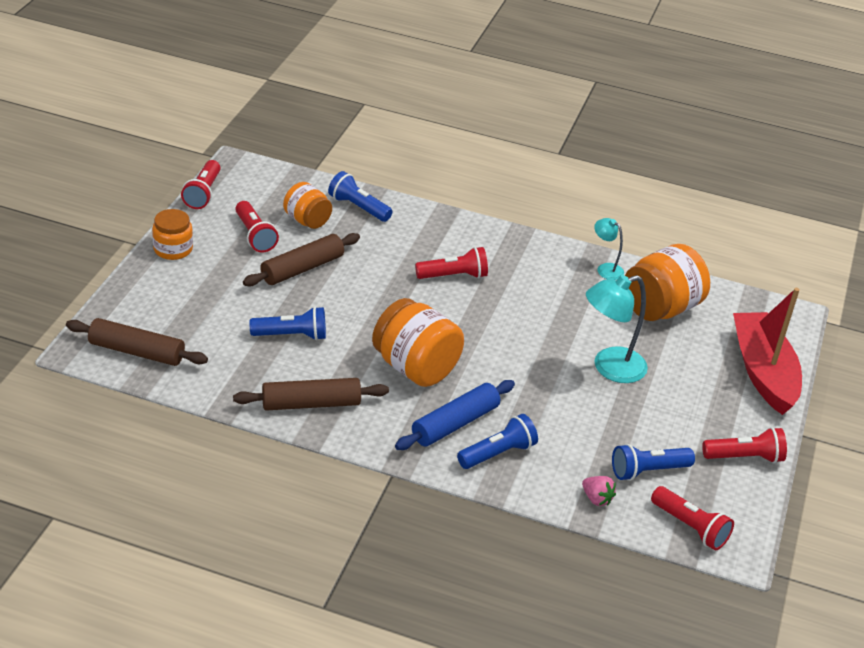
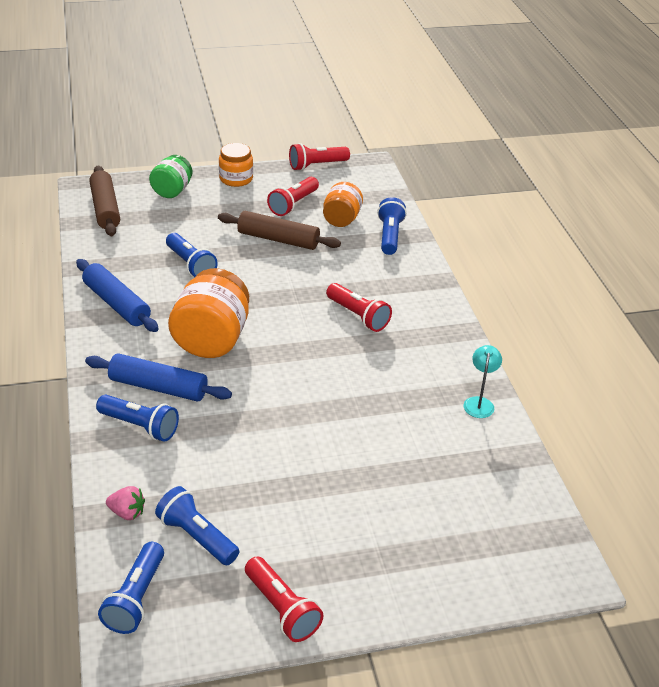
camera: 60 degrees right, 0 degrees up
brown rolling pin [233,378,389,411] -> blue rolling pin [76,259,159,332]
pink strawberry [582,476,616,506] -> pink strawberry turned 90 degrees counterclockwise [106,486,145,520]
turquoise lamp [586,275,648,383] -> none
orange jar [625,244,710,321] -> none
red flashlight [651,486,734,550] -> blue flashlight [98,542,164,634]
red boat [733,288,802,415] -> none
none -> green jar [149,155,193,198]

